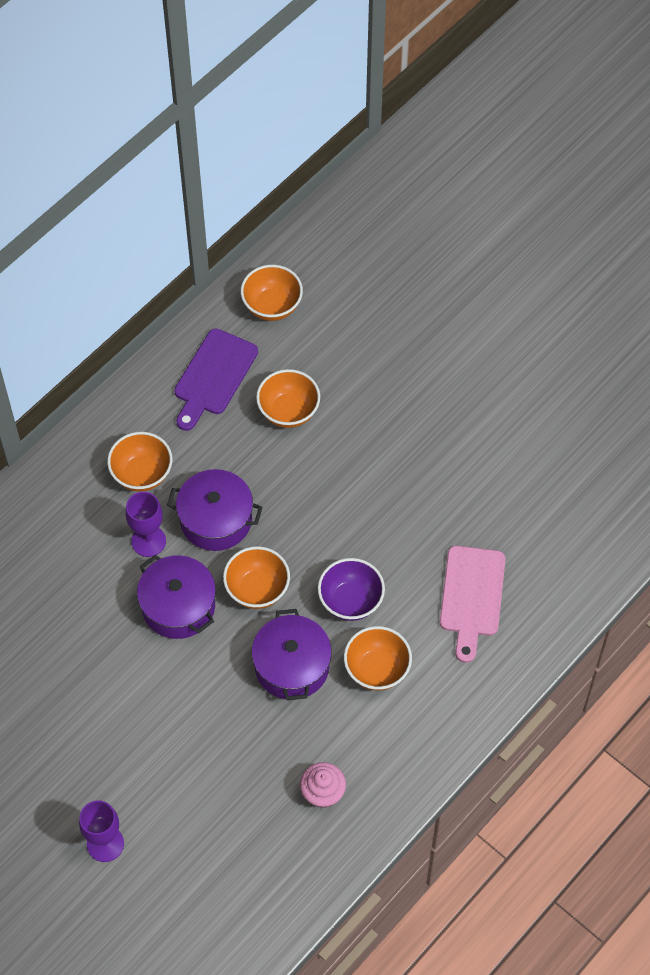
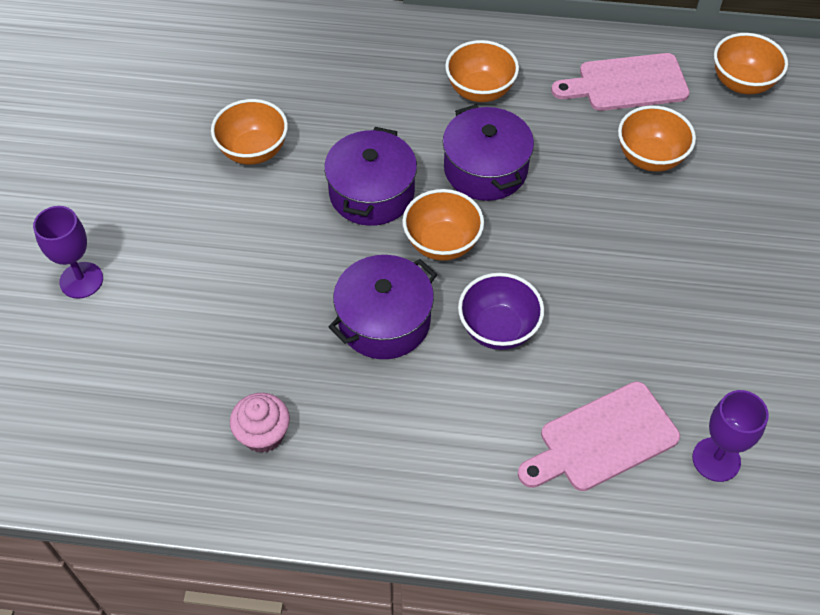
camera: 55 degrees right, 5 degrees down
purple goblet [126,492,166,557] -> purple goblet moved to [692,390,769,482]
purple cutting board [174,328,258,431] -> pink cutting board [551,53,690,111]
orange bowl [344,626,412,691] -> orange bowl moved to [211,99,288,165]

